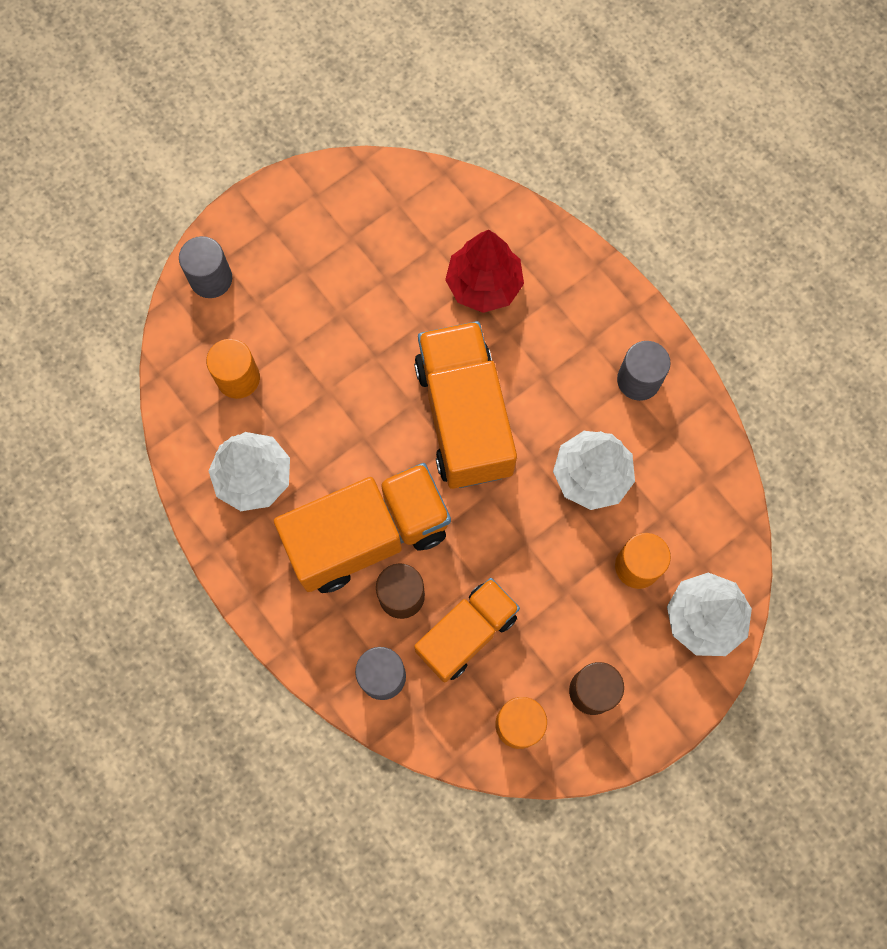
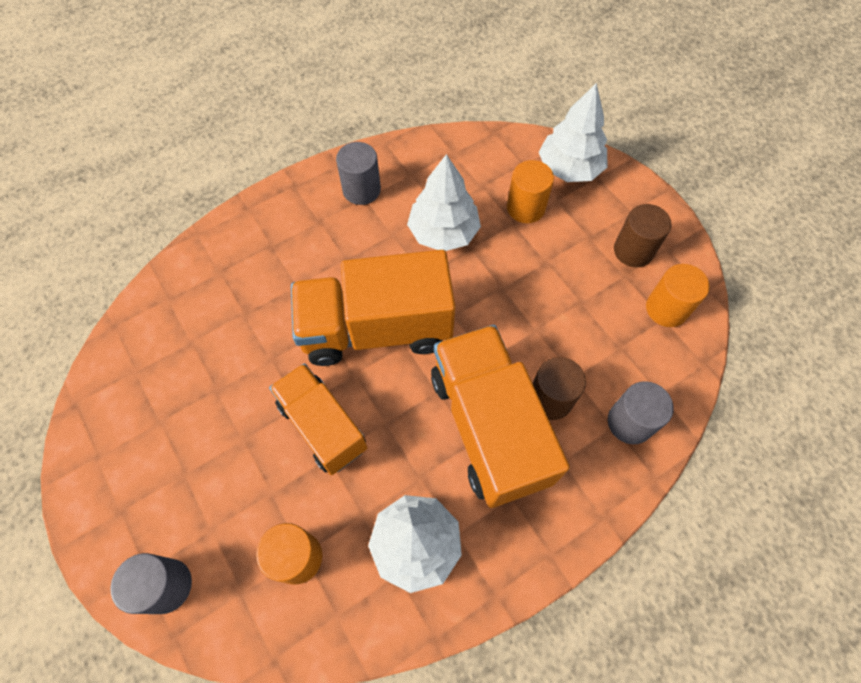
camera: 85 degrees left, 10 degrees down
orange truck [414,578,520,683] -> orange truck moved to [269,363,367,475]
red tree [445,230,524,313] -> none

